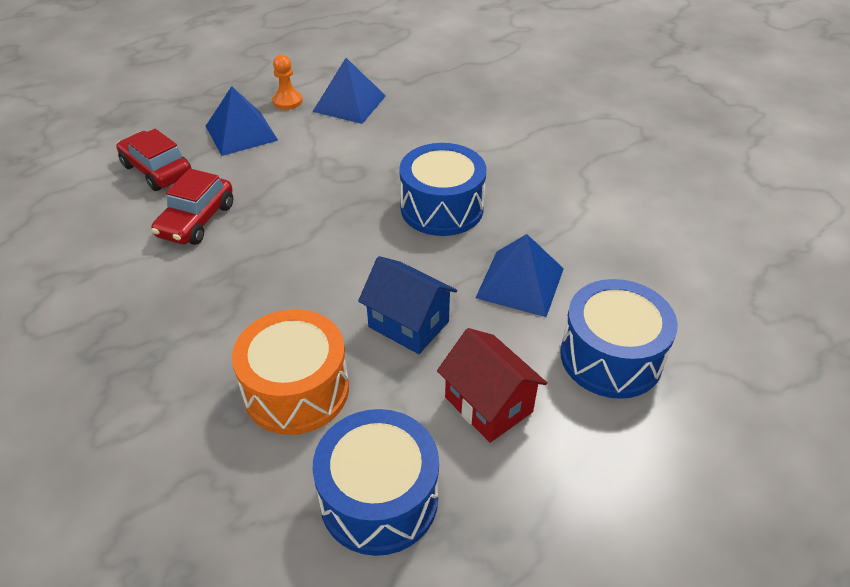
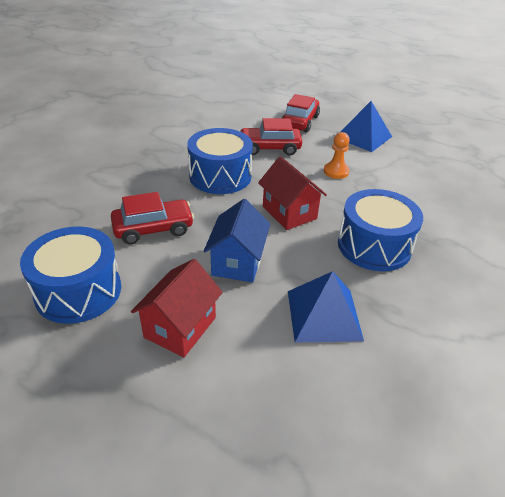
camera: 65 degrees right, 5 degrees down
orange drum [232,309,349,435] -> red car [111,192,194,244]
orange pawn [272,55,303,110] -> orange pawn moved to [324,132,350,179]
blue pyramid [313,58,386,124] -> none
blue drum [561,279,678,399] -> blue drum moved to [187,128,253,194]
none -> red house [258,156,327,230]

